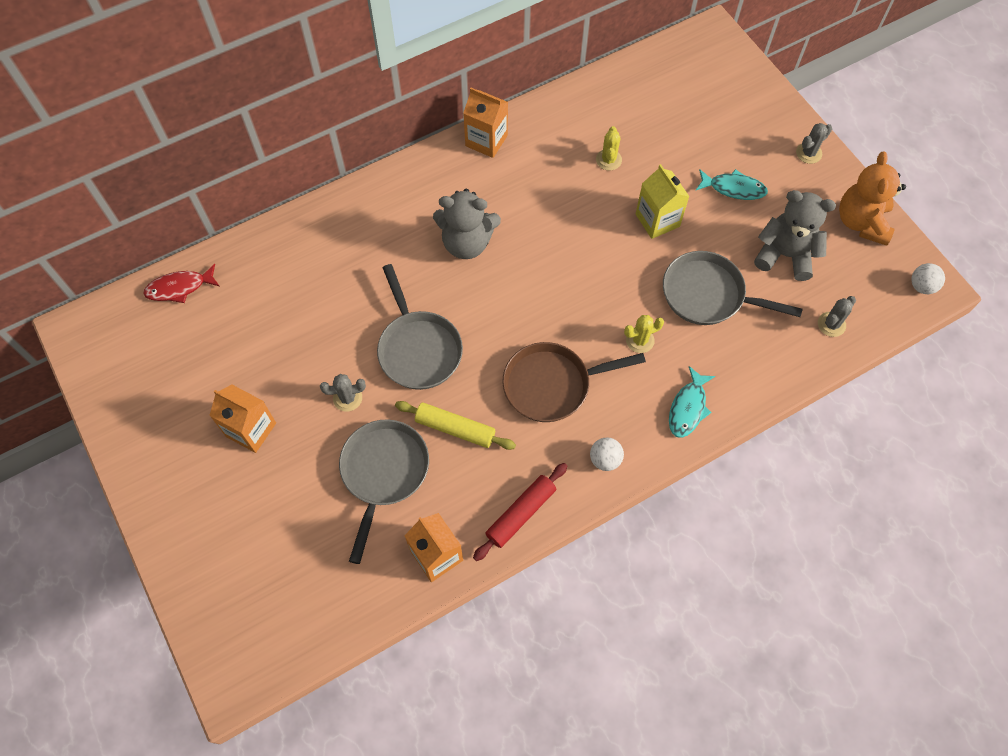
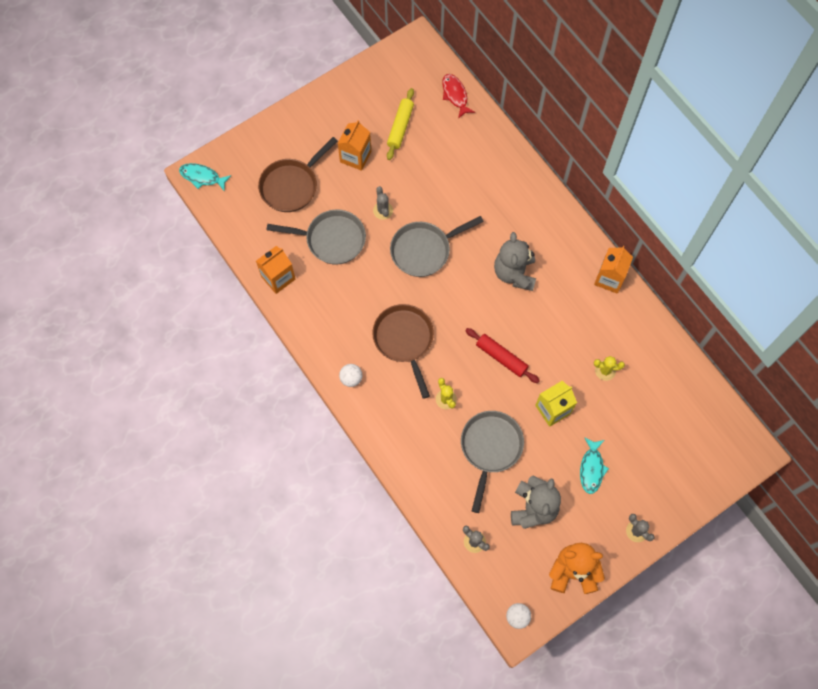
camera: 85 degrees right, 5 degrees up
yellow rolling pin [395,401,516,450] -> yellow rolling pin moved to [387,88,414,160]
red rolling pin [473,463,567,561] -> red rolling pin moved to [465,328,540,383]
turquoise fish [669,366,715,438] -> turquoise fish moved to [179,163,231,192]
none -> brown pan [258,137,337,212]

